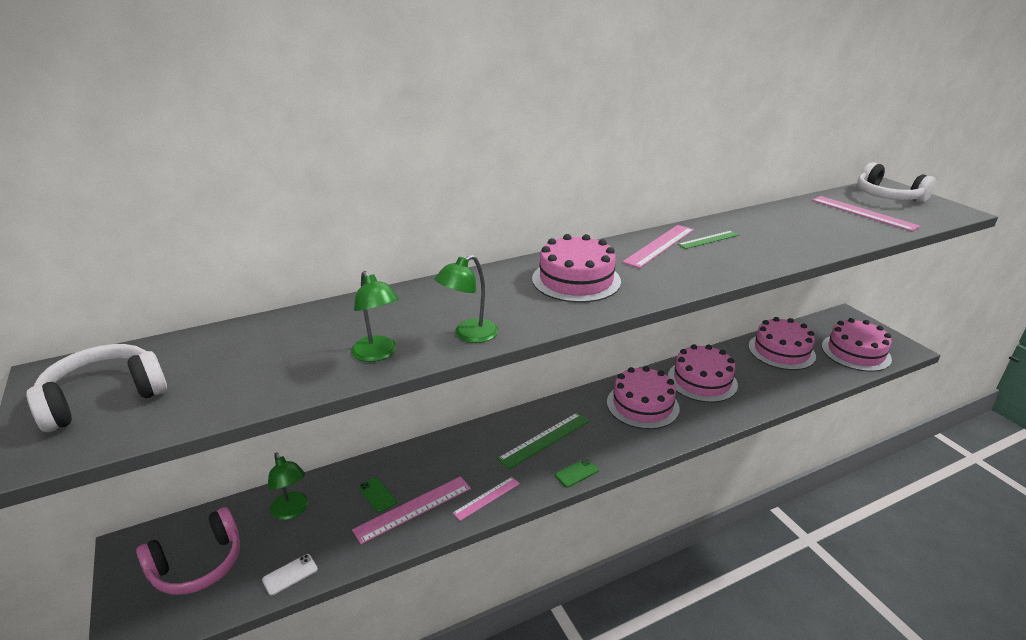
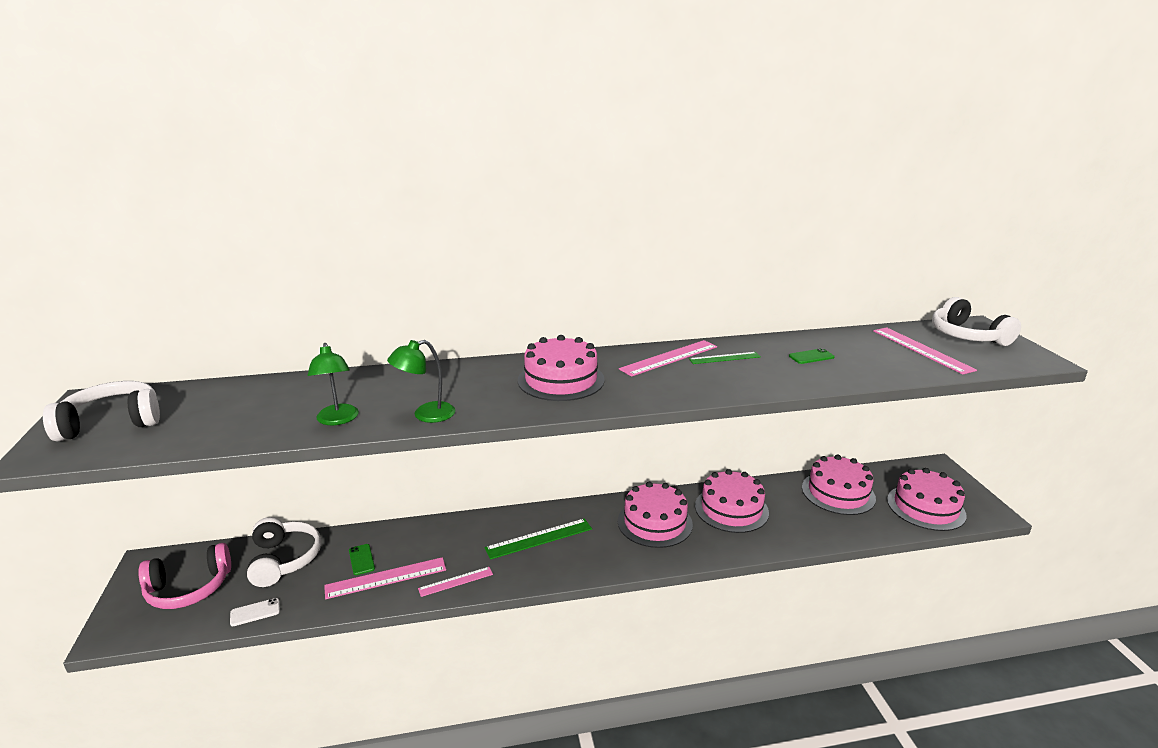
camera: 15 degrees right, 5 degrees down
green lamp [268,453,308,520] -> white headphones [247,517,321,587]
green phone [555,458,599,487] -> green phone moved to [789,348,835,364]

